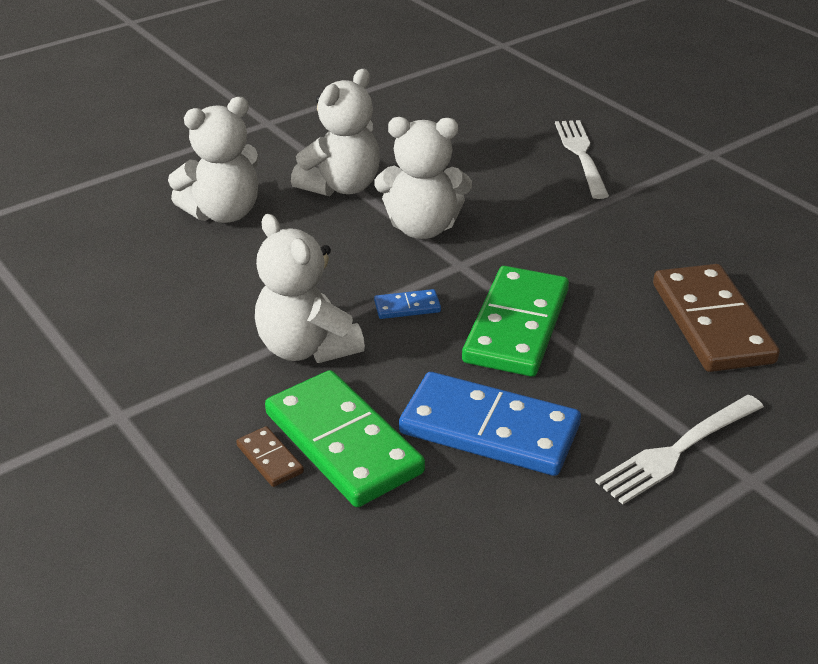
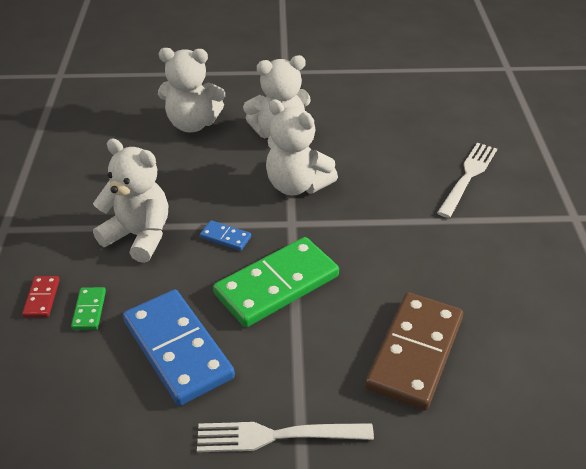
camera: 35 degrees right, 5 degrees up
brown domino [236,426,304,487] -> red domino [22,276,59,317]
white teddy bear [255,214,365,363] -> white teddy bear turned 120 degrees clockwise [93,139,168,263]
green domino [265,370,425,507] -> green domino [71,287,106,330], size x0.43

